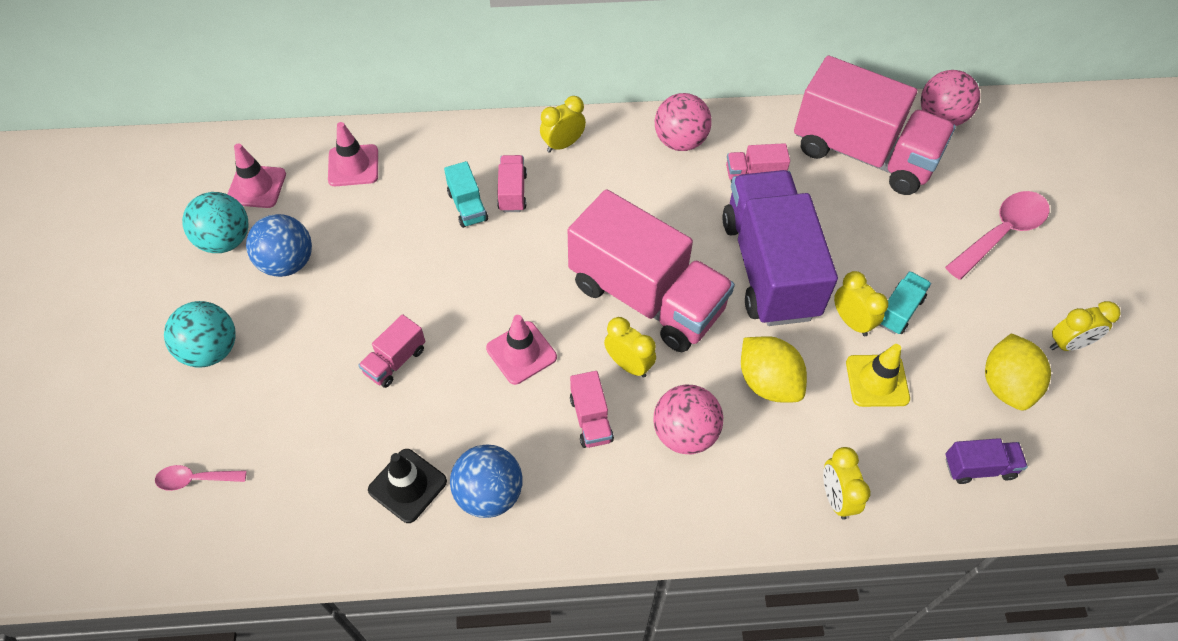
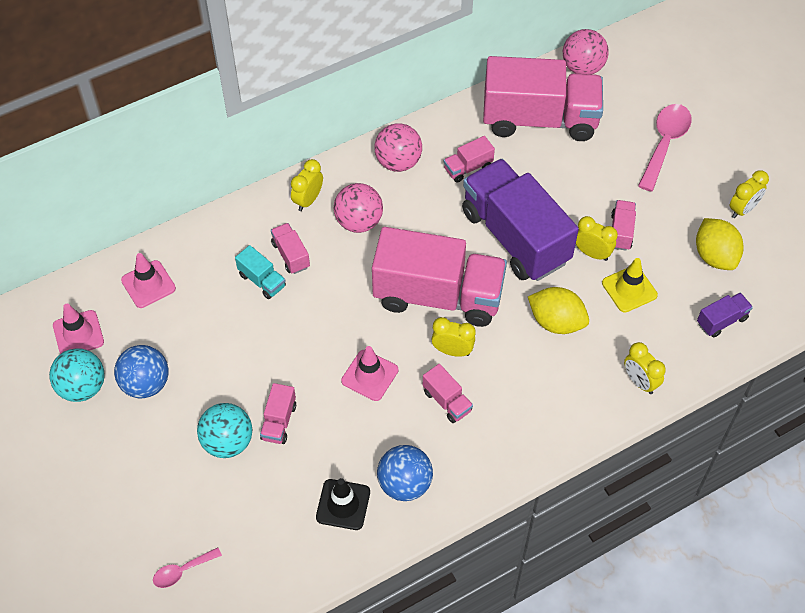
camera: 25 degrees left, 0 degrees up
turquoise ball [164,301,236,368] -> turquoise ball moved to [197,403,253,458]
pink ball [653,385,723,454] -> pink ball moved to [334,183,383,233]
turquoise truck [879,271,931,334] -> pink truck [611,200,636,251]

